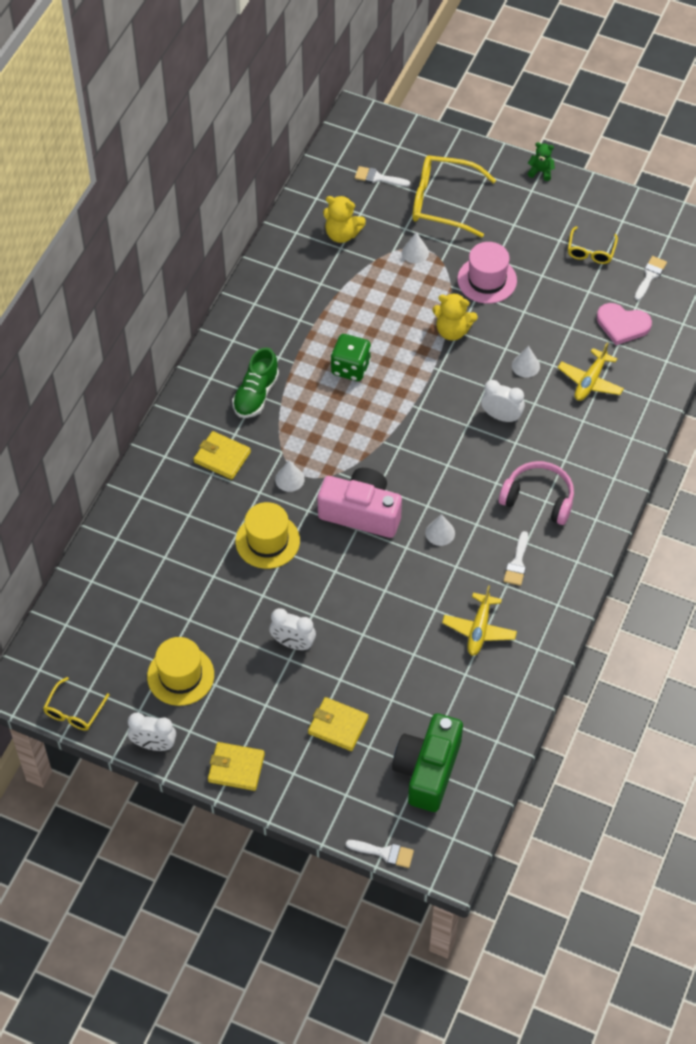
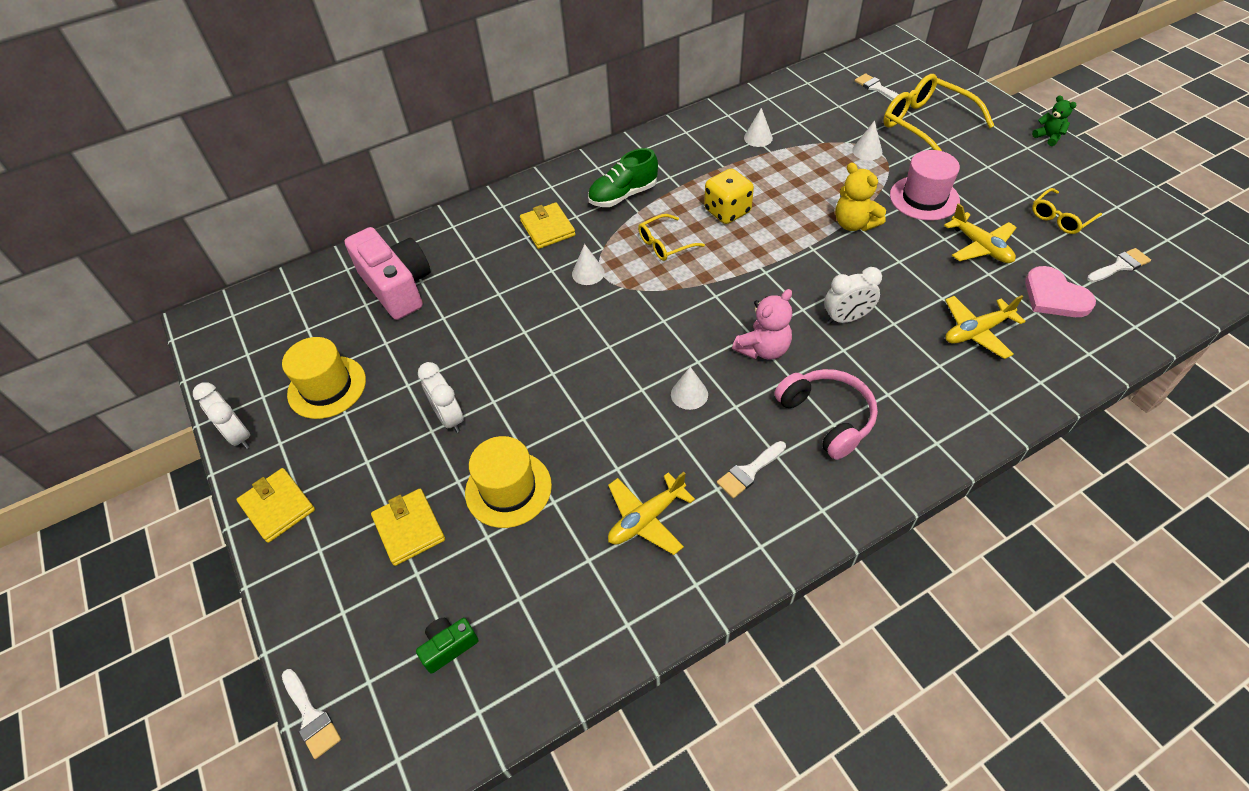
camera: 40 degrees right, 5 degrees down
yellow glasses [43,677,109,731] -> yellow glasses moved to [638,214,705,261]
yellow hat [236,502,300,569] -> yellow hat moved to [465,436,552,528]
pink camera [318,468,402,538] -> pink camera moved to [345,227,430,320]
yellow teddy bear [323,196,366,243] -> none
green dice [331,334,371,381] -> yellow dice [704,168,754,224]
green camera [392,713,463,812] -> green camera [416,618,478,674], size x0.45
white clock [481,380,525,423] -> white clock turned 105 degrees clockwise [824,267,882,324]
white cone [512,346,540,378] -> white cone moved to [744,108,773,147]
none -> pink teddy bear [732,289,792,360]
none -> yellow plane [944,203,1017,263]

